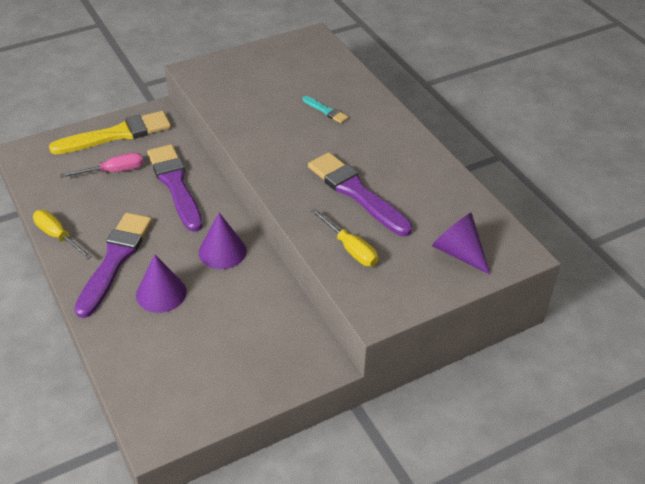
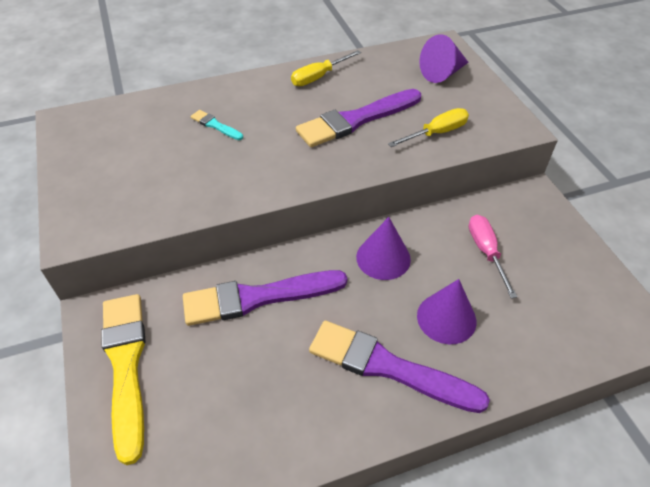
camera: 80 degrees left, 5 degrees up
yellow screwdriver [33,210,92,259] -> yellow screwdriver moved to [291,50,361,86]
pink screwdriver [60,153,143,178] -> pink screwdriver moved to [469,215,517,298]
turquoise brush [303,96,349,123] -> turquoise brush turned 105 degrees counterclockwise [191,110,243,140]

